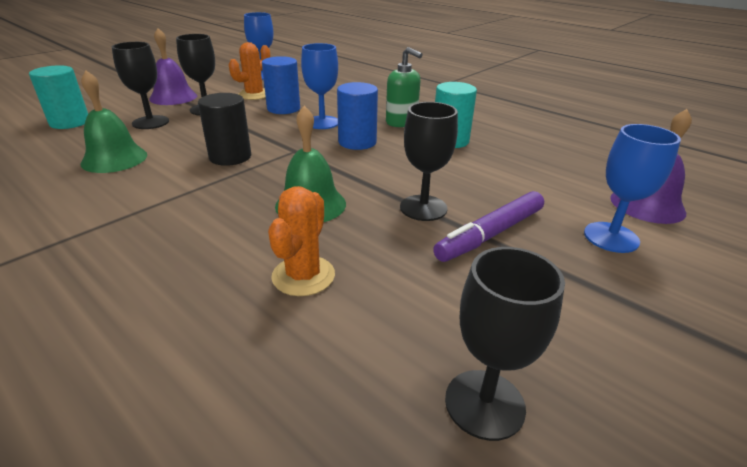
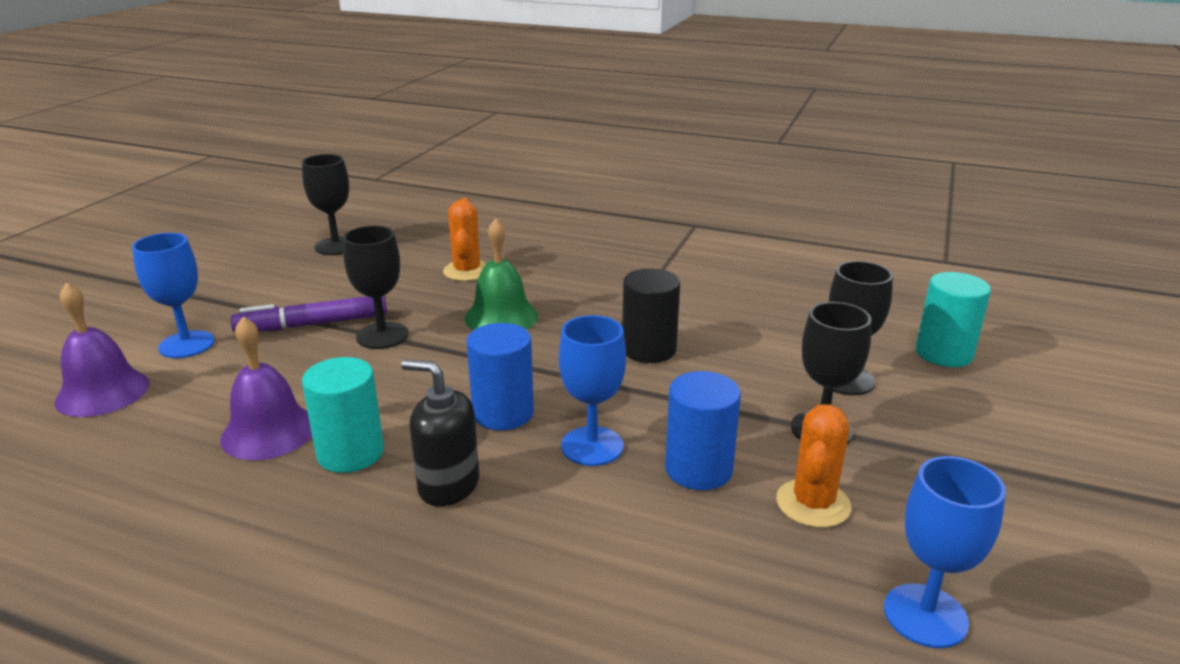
camera: 160 degrees right, 5 degrees down
green bell [81,71,147,173] -> none
purple bell [149,28,197,105] -> purple bell moved to [220,317,312,460]
green soap dispenser [386,47,423,127] -> black soap dispenser [401,359,479,506]
purple marker [433,191,544,262] -> purple marker turned 135 degrees counterclockwise [231,296,387,332]

